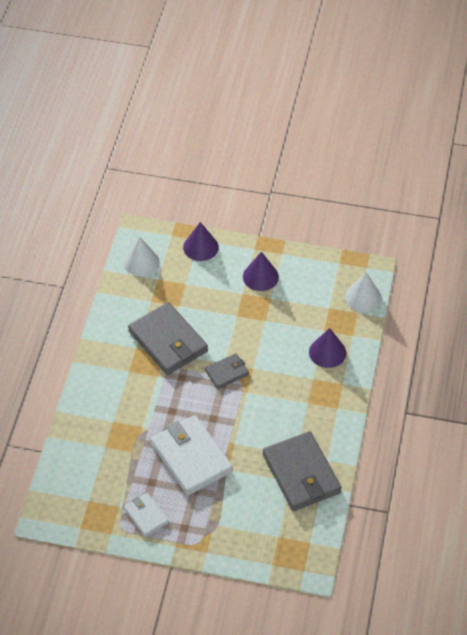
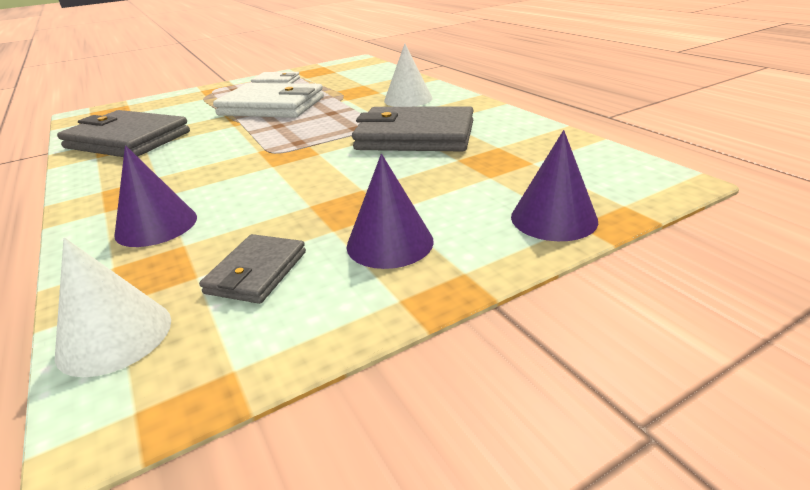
camera: 140 degrees right, 20 degrees down
white cone [124,237,160,276] -> white cone moved to [384,44,433,107]
grey wallet [205,353,249,389] -> grey wallet moved to [199,234,306,304]

